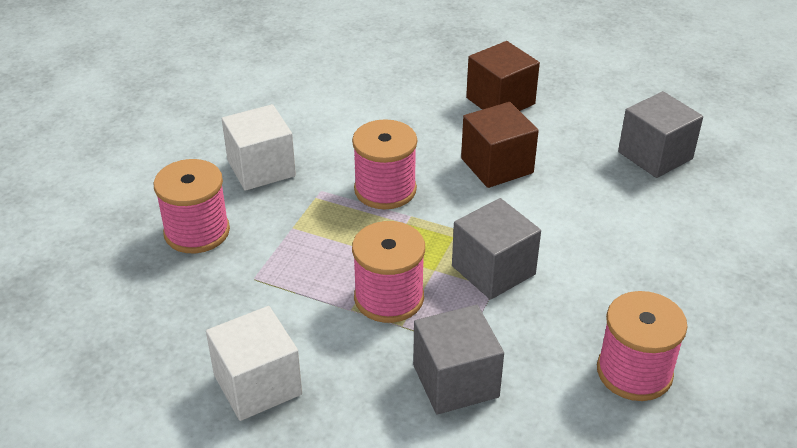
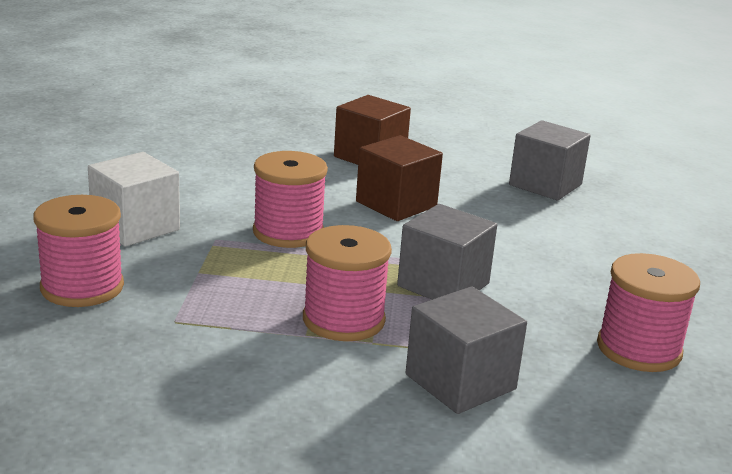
camera: 20 degrees left, 15 degrees down
white cube [206,306,302,421] -> none

